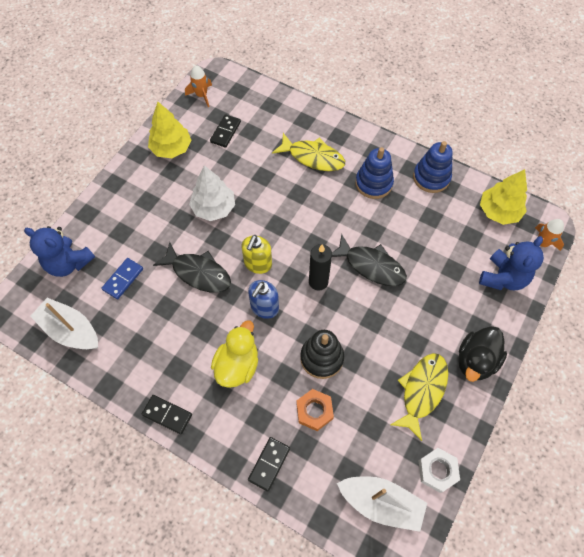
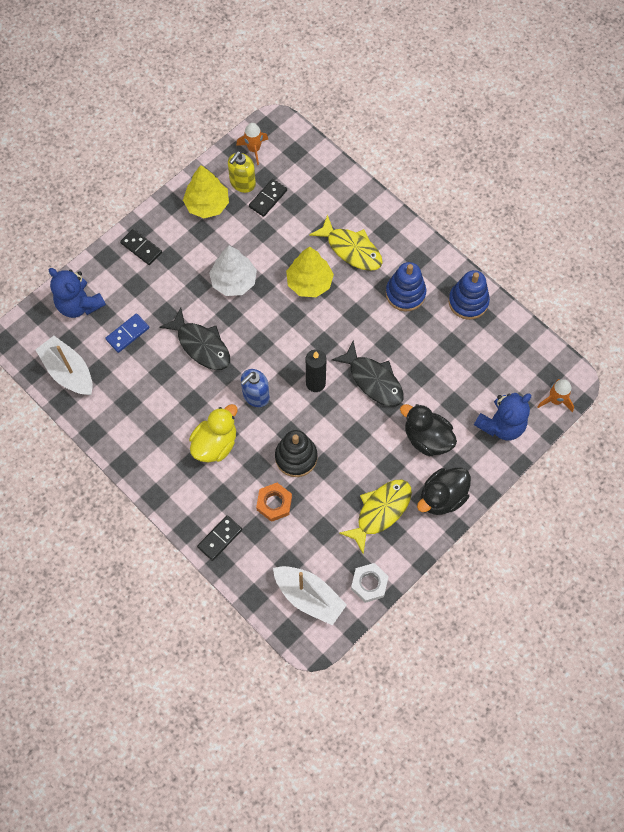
camera: 15 degrees right, 5 degrees up
black domino [142,395,192,434] -> black domino moved to [120,229,162,265]
yellow soap dispenser [241,235,272,274] -> yellow soap dispenser moved to [228,151,256,193]
yellow tree [480,169,527,225] -> yellow tree moved to [286,247,334,297]
none -> black duck [400,404,457,457]

